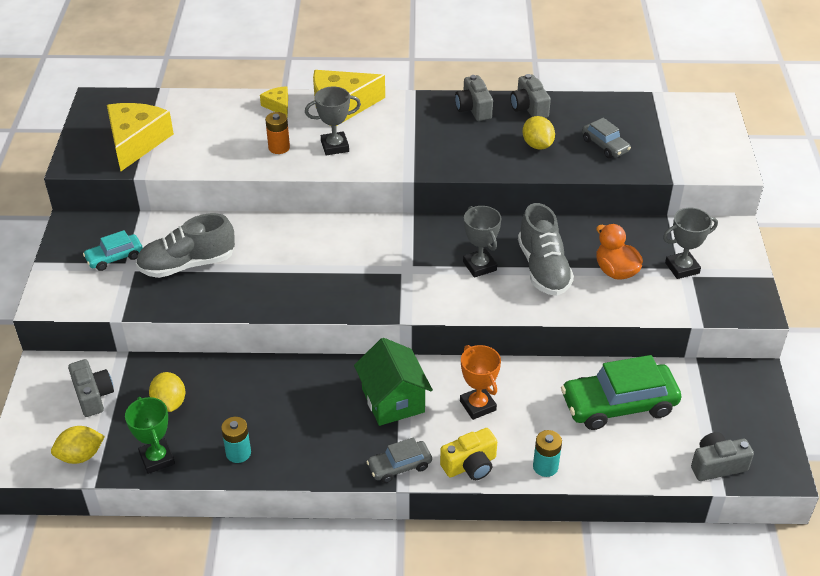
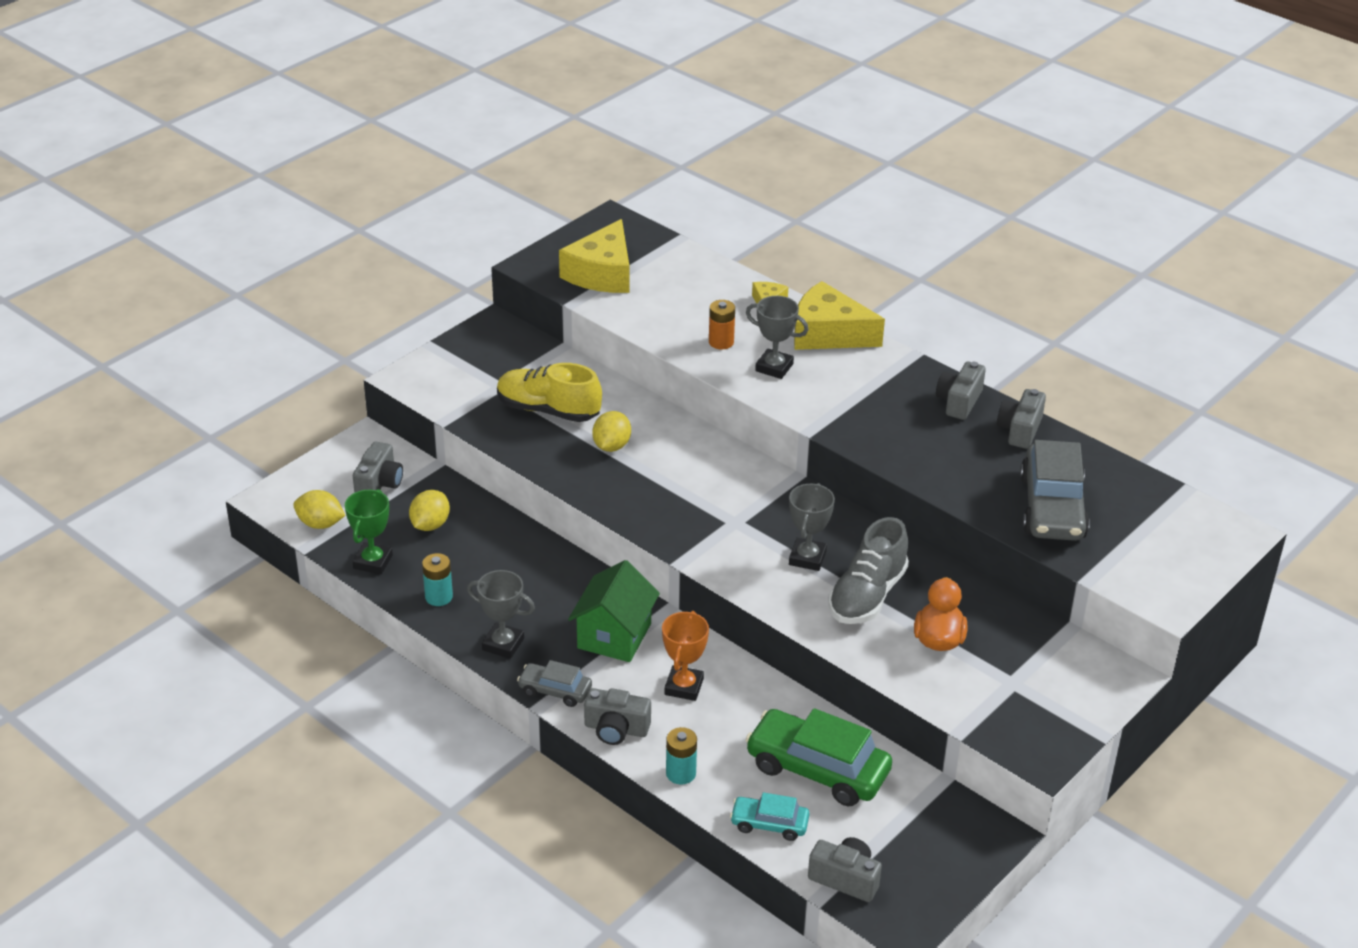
camera: 40 degrees right, 5 degrees down
turquoise car [83,230,143,271] -> turquoise car moved to [730,792,810,841]
yellow cheese [107,103,174,171] -> yellow cheese turned 150 degrees clockwise [559,219,629,293]
grey shoe [136,213,235,278] -> yellow shoe [497,363,602,422]
yellow camera [440,428,497,480] -> grey camera [584,688,651,745]
yellow lemon [523,116,555,150] -> yellow lemon moved to [592,411,631,452]
grey car [582,118,631,158] -> grey car [1020,440,1090,541], size x1.89
grey trophy [663,208,718,279] -> grey trophy moved to [467,570,535,659]

